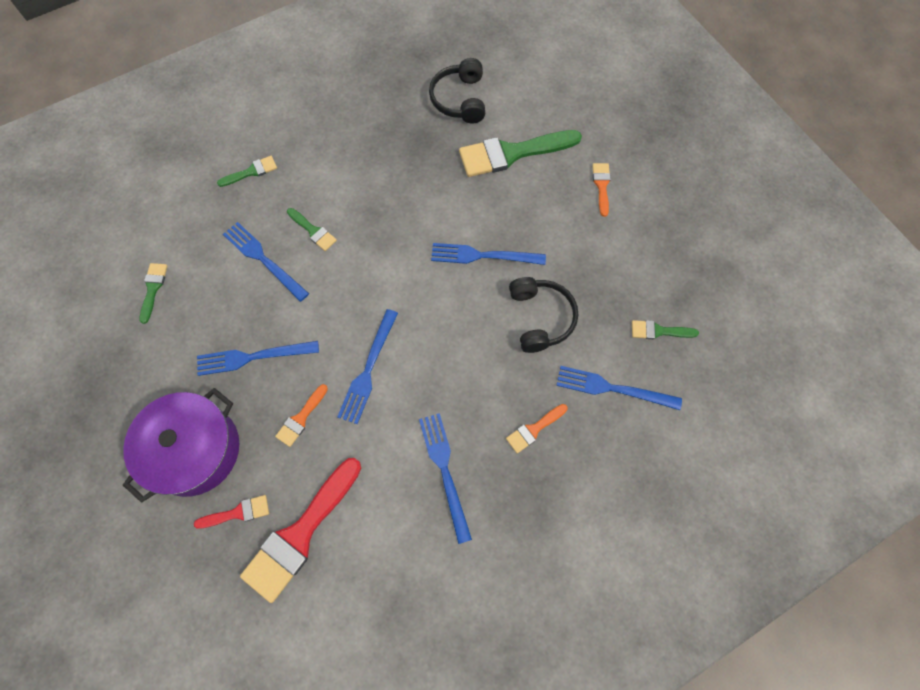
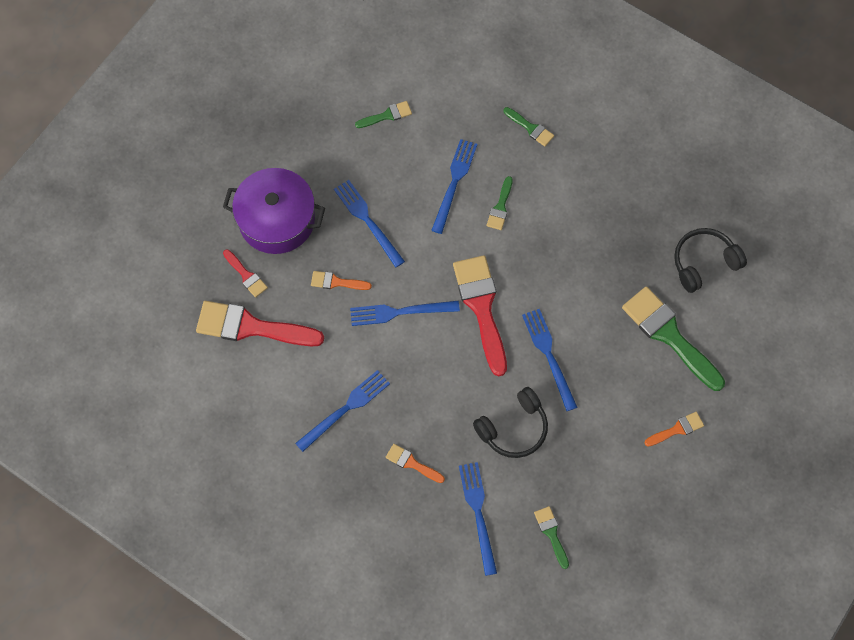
camera: 65 degrees right, 0 degrees up
none -> red brush [453,255,507,377]

